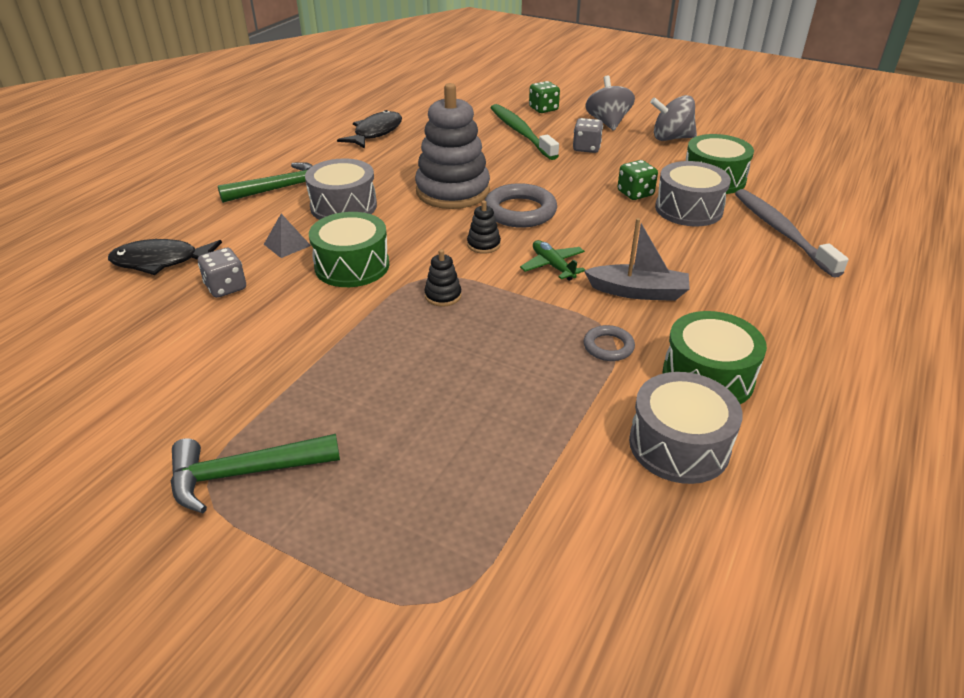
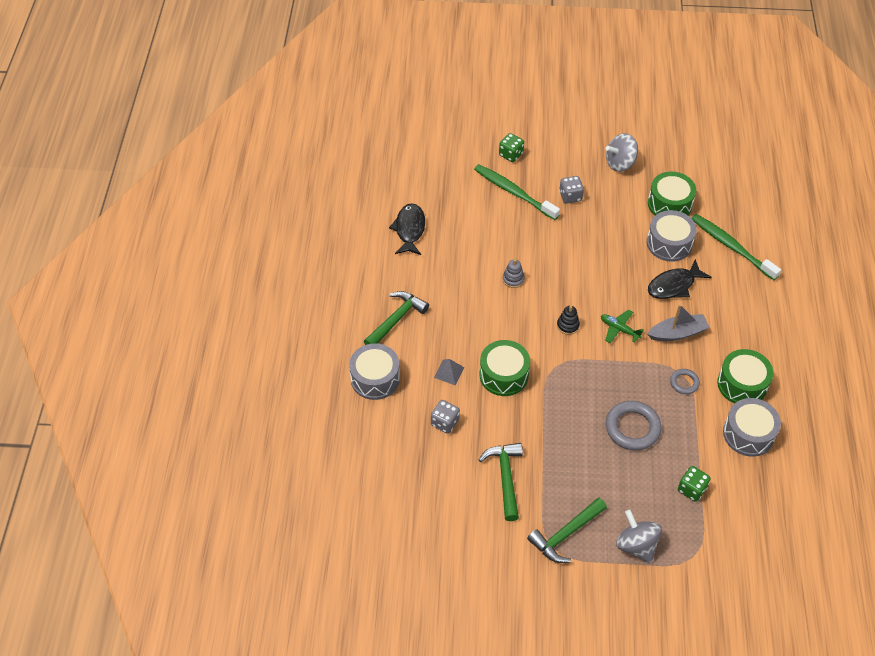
camera: 25 degrees left, 15 degrees up
black fish [108,239,222,275] -> black fish moved to [648,259,712,299]
grey drum [305,158,377,220] -> grey drum moved to [349,343,400,400]
grey stacking toy [415,83,490,209] -> grey stacking toy [503,259,525,288], size x0.41
black stacking toy [424,249,462,307] -> none
grey ring [485,183,557,228] -> grey ring moved to [606,401,662,450]
grey spinning top [585,75,635,130] -> grey spinning top moved to [616,510,662,564]
green dice [617,160,658,200] -> green dice moved to [678,466,711,502]
grey toothbrush [735,189,849,278] -> green toothbrush [691,214,781,280]
none -> green hammer [479,443,523,521]

